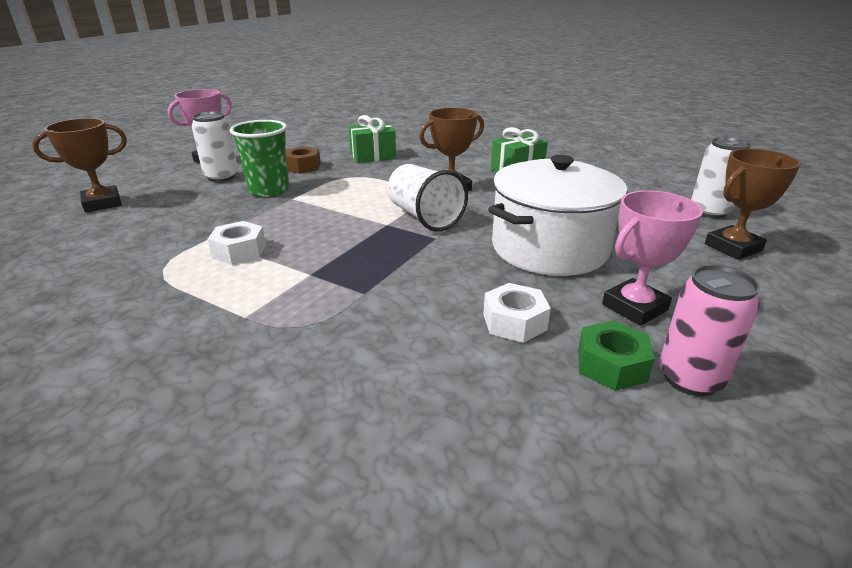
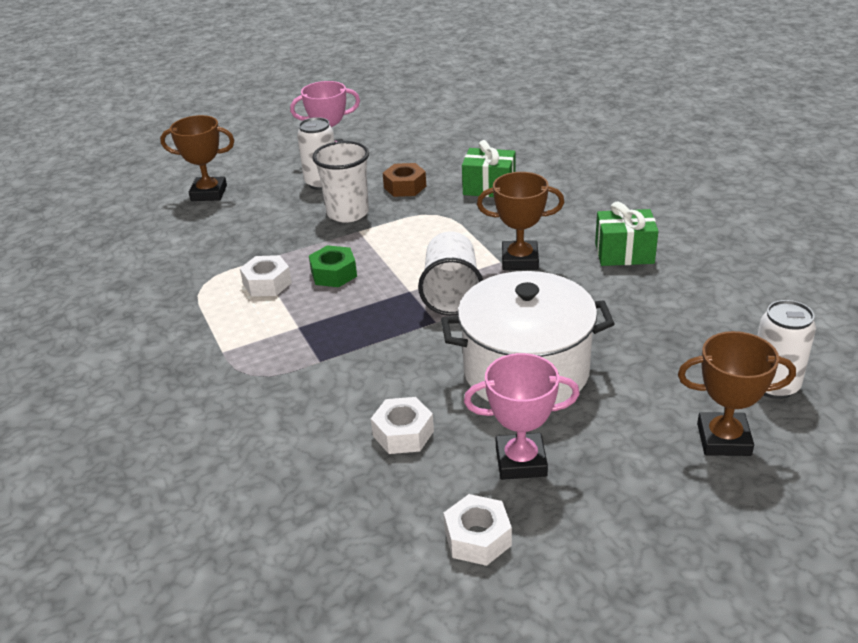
camera: 35 degrees right, 5 degrees up
green cup [230,120,289,197] -> white cup [312,141,369,223]
green nut [578,321,655,391] -> green nut moved to [309,245,357,287]
pink can [659,265,760,396] -> white nut [444,494,512,566]

